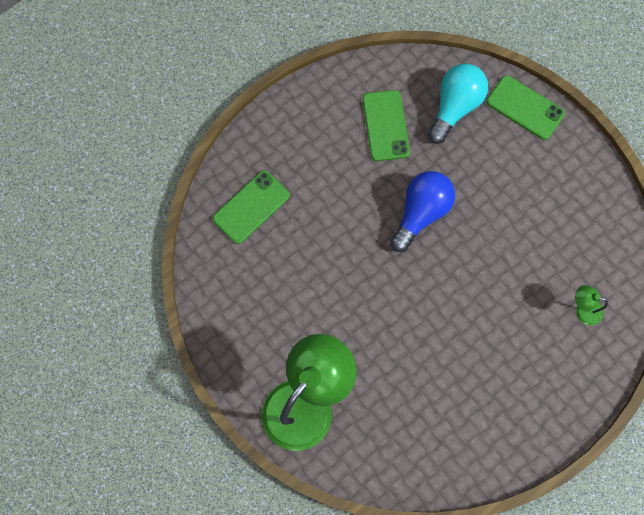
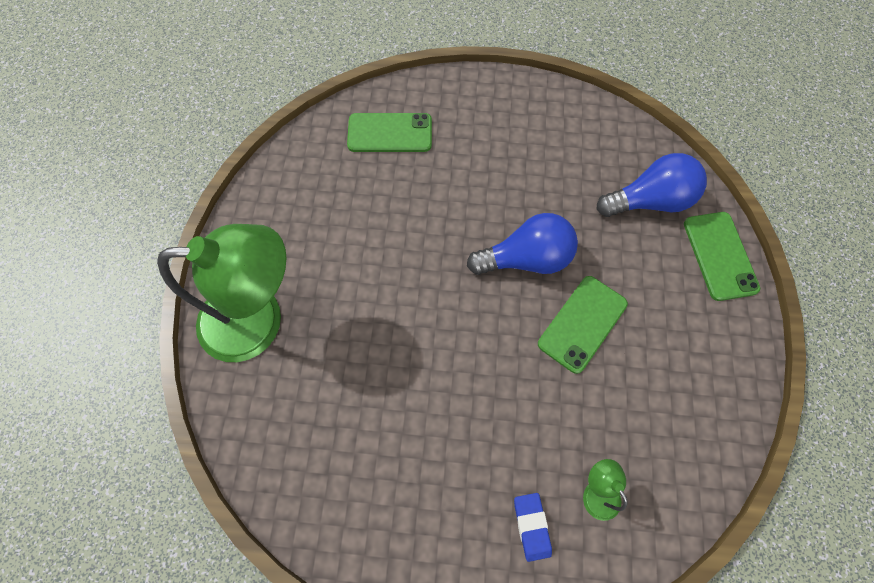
camera: 45 degrees right, 5 degrees down
green phone [362,90,410,161] -> green phone moved to [538,276,628,374]
turquoise light bulb [428,64,488,144] -> blue light bulb [597,153,707,217]
none -> blue eraser [514,493,552,562]

